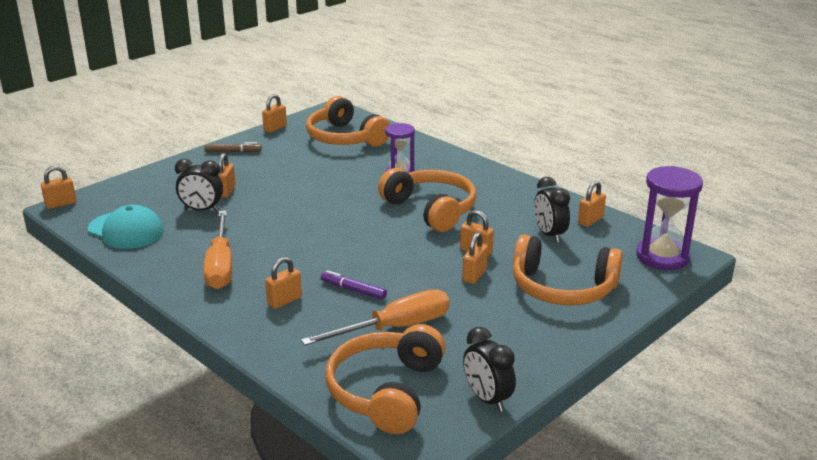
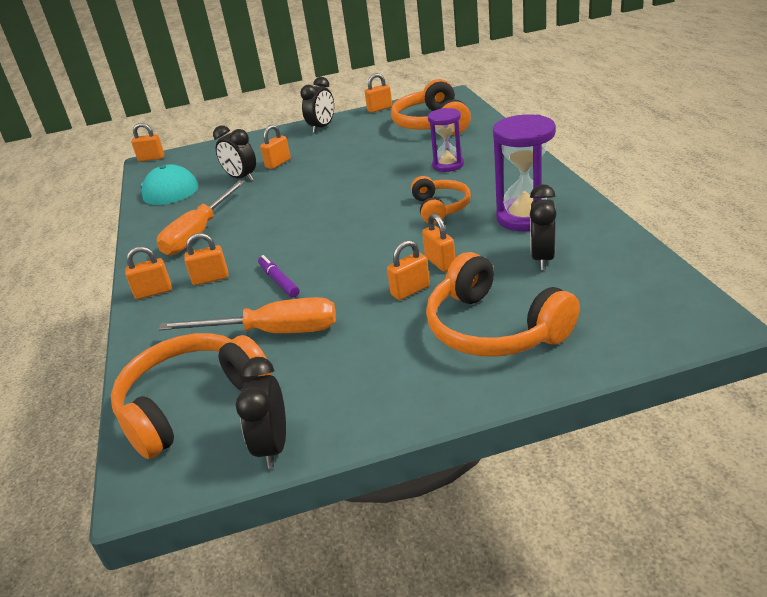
camera: 35 degrees right, 5 degrees up
brown marker [205,142,262,153] -> black clock [300,77,334,133]
orange headphones [378,168,476,232] -> orange headphones [411,176,471,224], size x0.62
orange padlock [578,181,606,227] -> orange padlock moved to [125,246,172,299]
purple hourglass [636,166,703,270] -> purple hourglass moved to [493,114,556,231]

